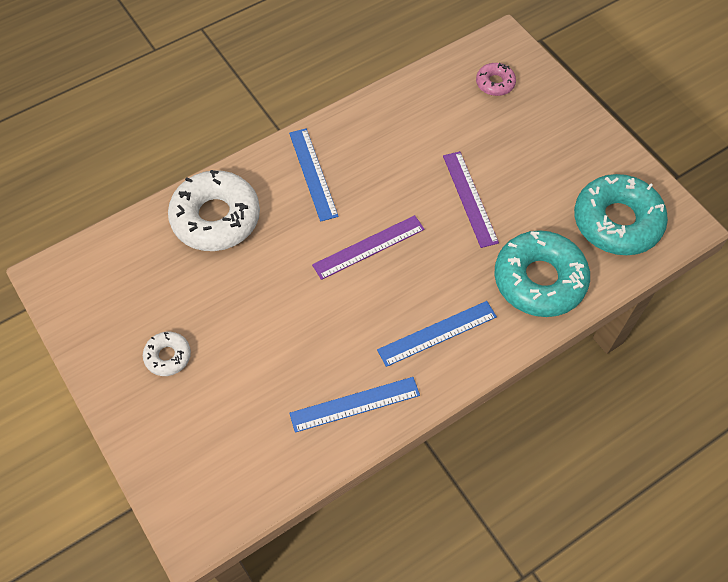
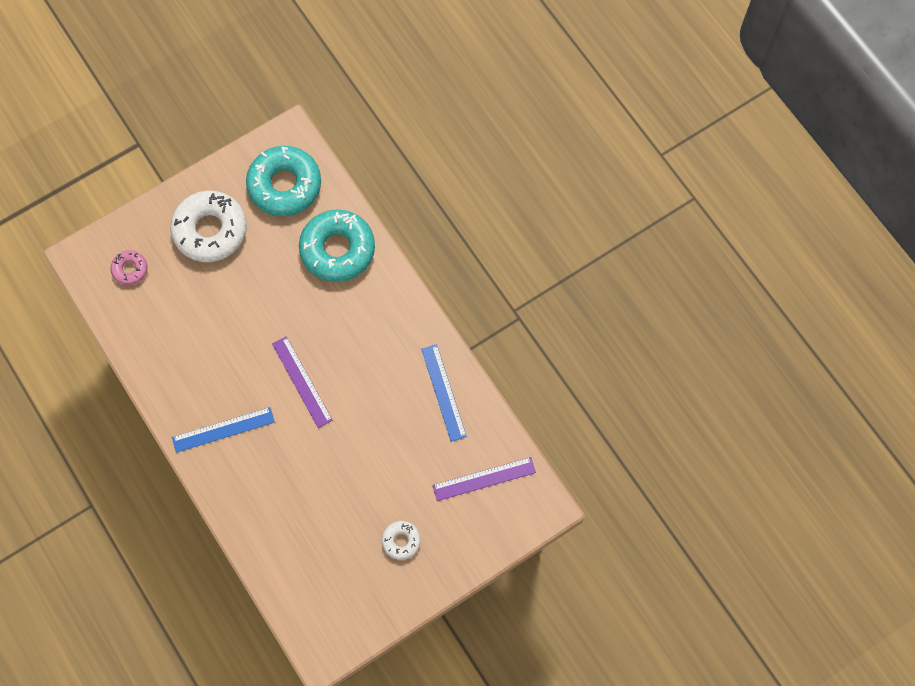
camera: 90 degrees left, 10 degrees up
white donut [168,170,260,251] -> white donut moved to [170,191,247,262]
blue ruler [377,301,497,367] -> none
purple ruler [443,151,499,248] -> purple ruler moved to [432,457,536,501]

